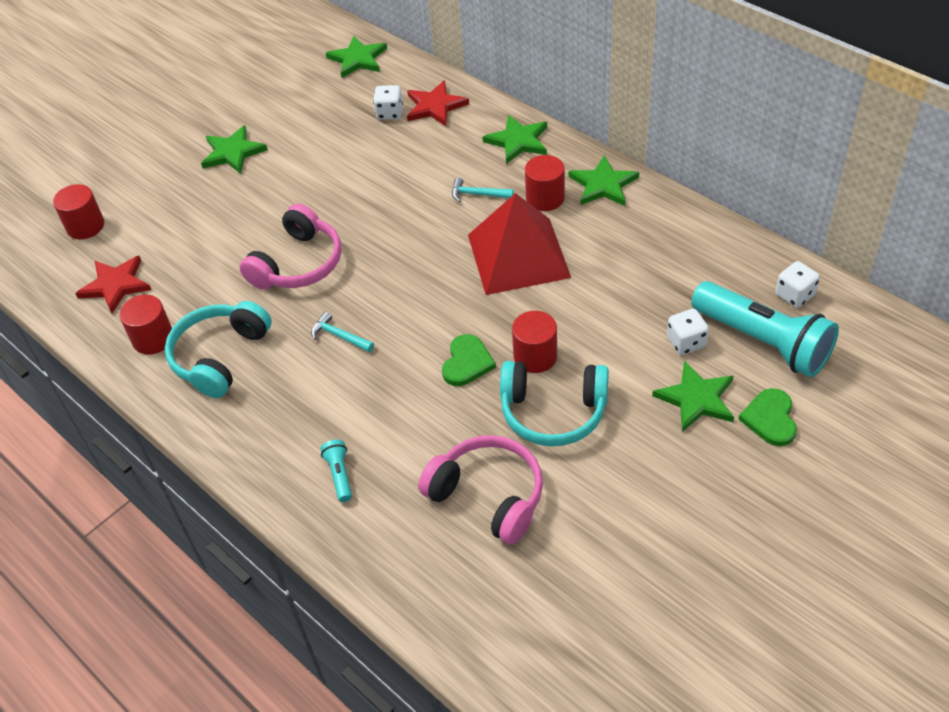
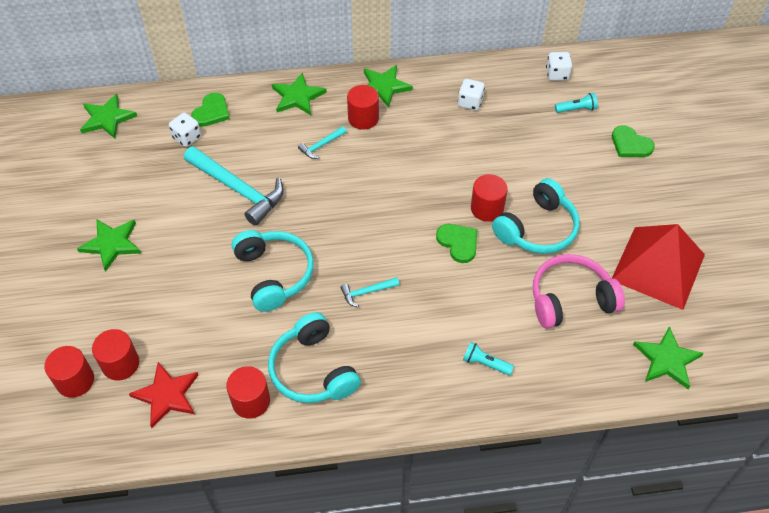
camera: 55 degrees left, 5 degrees up
pink headphones [240,204,342,289] -> turquoise headphones [232,230,314,312]
red star [407,80,469,126] -> green heart [191,93,230,127]
red pyramid [468,193,571,295] -> red pyramid moved to [612,224,705,310]
green star [652,361,734,432] -> green star moved to [633,326,704,389]
white dice [667,309,709,355] -> white dice moved to [458,79,485,110]
turquoise flashlight [691,281,839,377] -> turquoise flashlight [555,93,598,113], size x0.41
none -> red cylinder [92,329,139,380]
none -> turquoise hammer [184,146,284,226]

